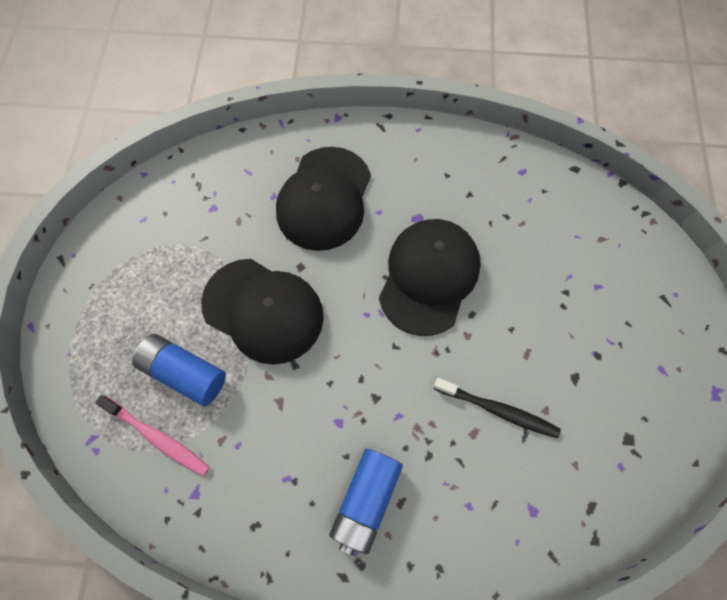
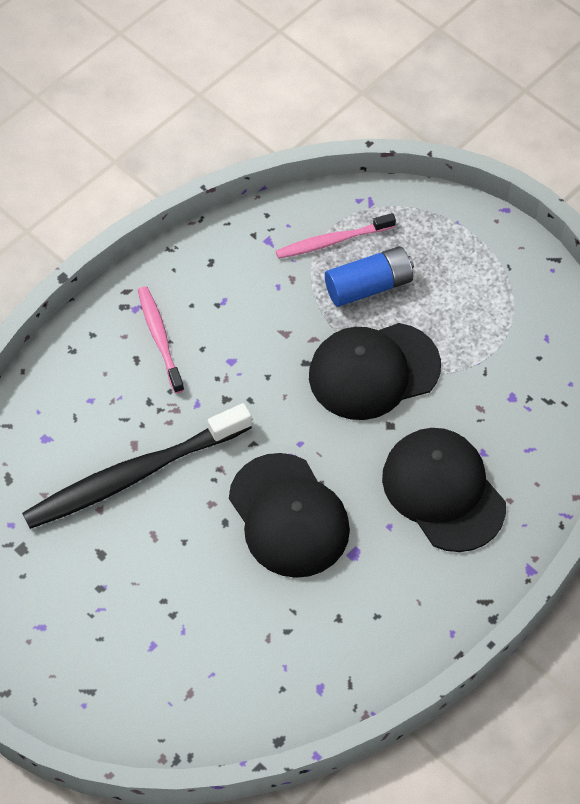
camera: 130 degrees right, 10 degrees down
blue battery [329,449,403,555] -> pink toothbrush [138,286,184,394]
black toothbrush [433,378,561,438] -> black toothbrush [22,403,252,529], size x1.84

